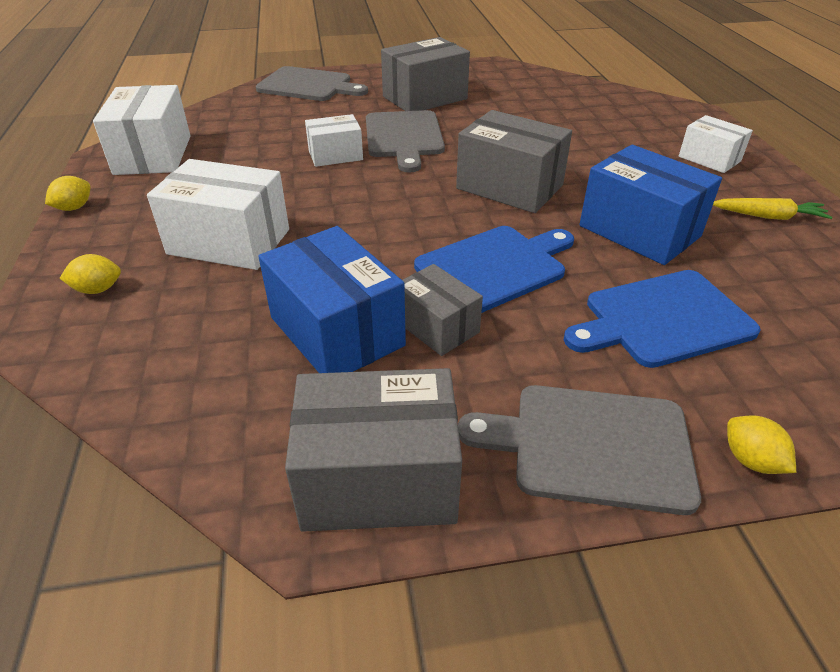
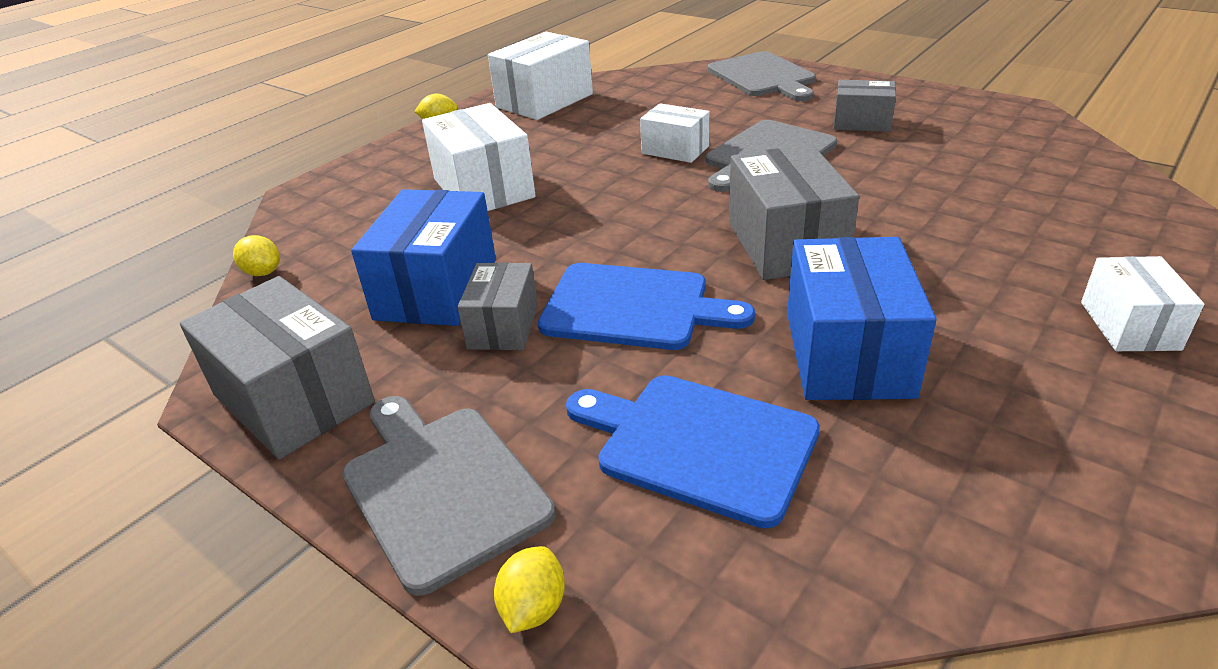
camera: 50 degrees right, 5 degrees down
yellow lemon [59,254,121,294] -> yellow lemon moved to [233,235,280,276]
grey box [381,37,470,111] -> grey box [834,80,896,132], size x0.60
yellow carrot [713,198,833,220] -> none

